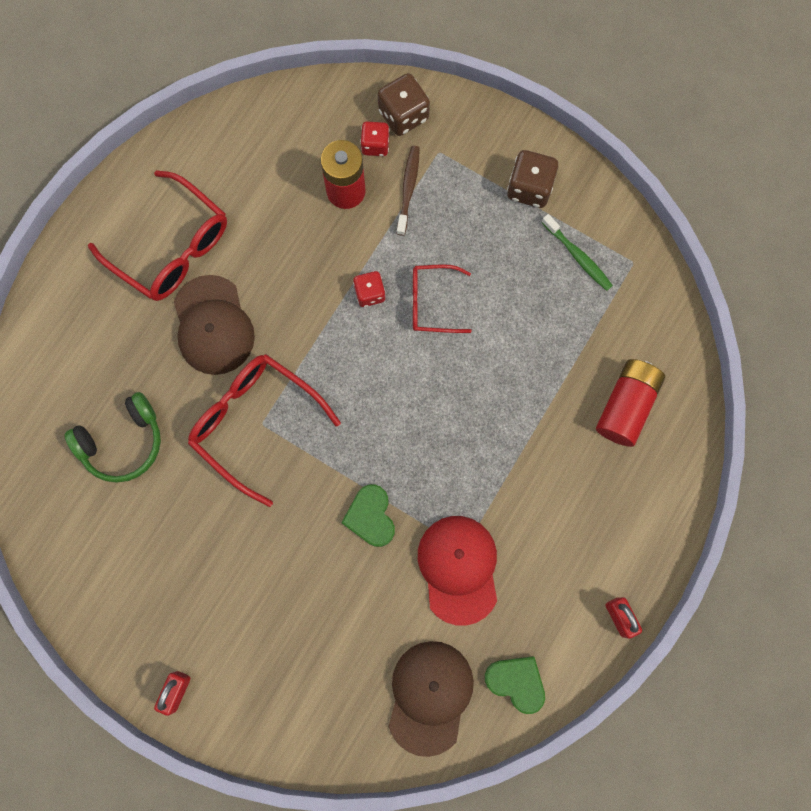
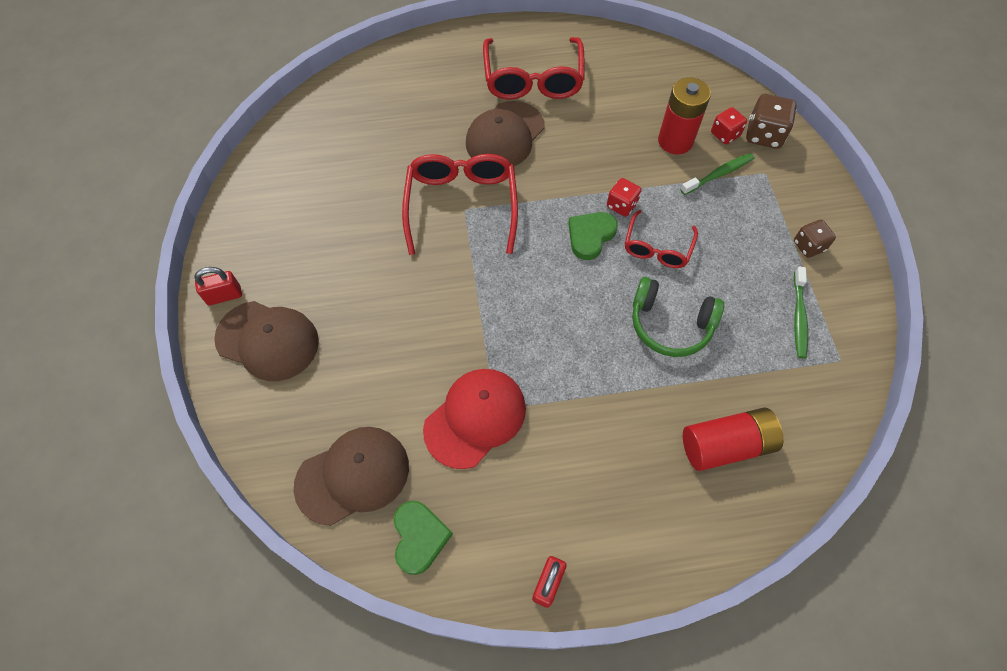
camera: 50 degrees right, 15 degrees down
green headphones [64,392,161,483] -> green headphones moved to [632,277,724,357]
green heart [341,484,395,547] -> green heart moved to [568,212,618,260]
brown toothbrush [397,146,420,236] -> green toothbrush [680,153,754,195]
red glasses [413,264,472,333] -> red glasses turned 120 degrees counterclockwise [625,210,698,268]
brown dice [507,150,558,208] -> brown dice [794,220,836,258], size x0.65
none -> brown cap [214,301,319,381]

